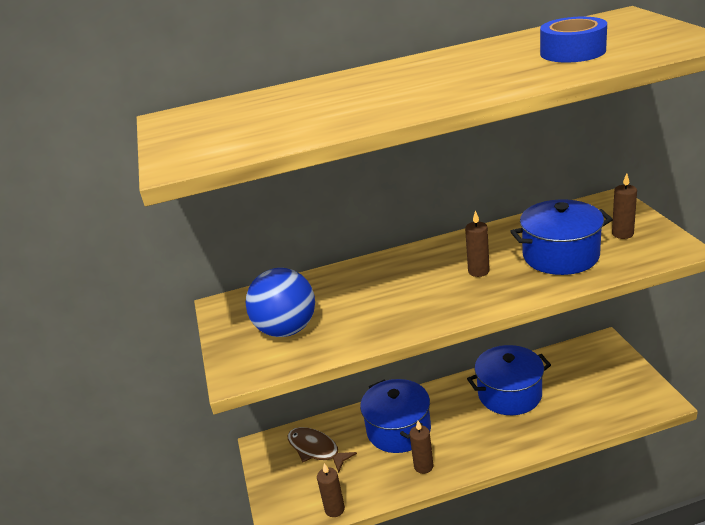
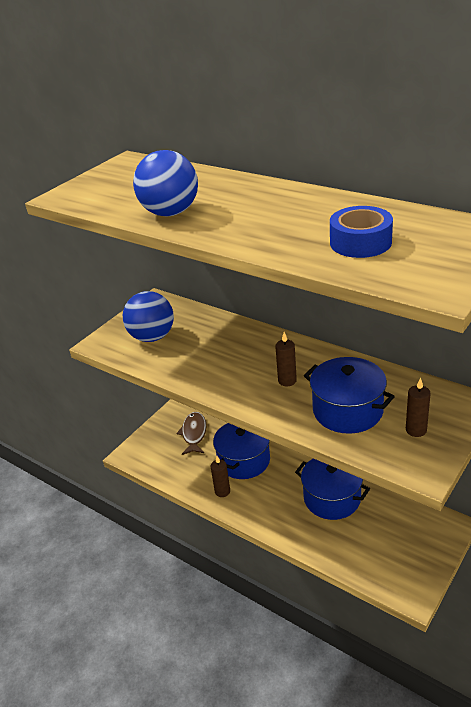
camera: 50 degrees right, 5 degrees up
brown candle [317,463,345,517] -> none
none -> blue ball [133,150,198,216]

